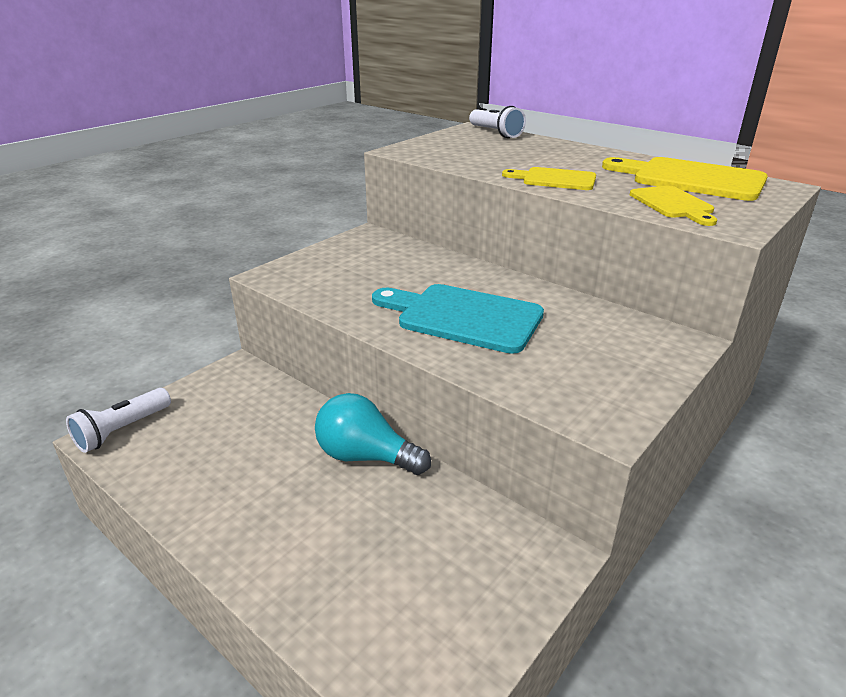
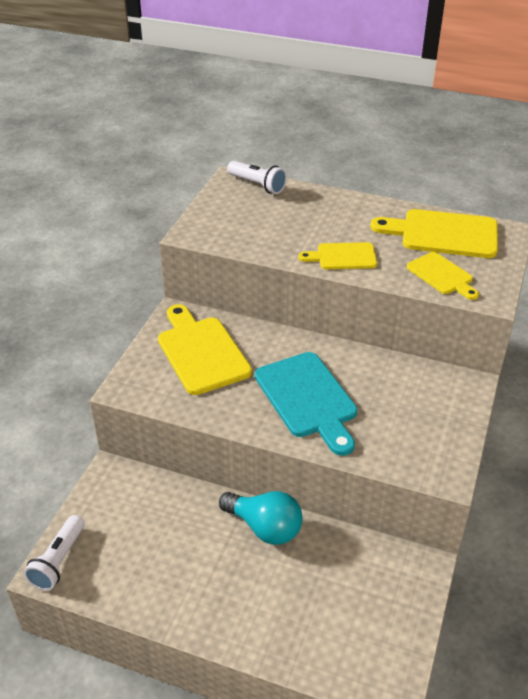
camera: 20 degrees left, 10 degrees up
turquoise light bulb [315,393,431,475] -> turquoise light bulb turned 150 degrees counterclockwise [219,491,303,545]
turquoise cutting board [372,284,544,354] -> turquoise cutting board turned 120 degrees counterclockwise [255,352,357,456]
none -> yellow cutting board [158,304,252,395]

